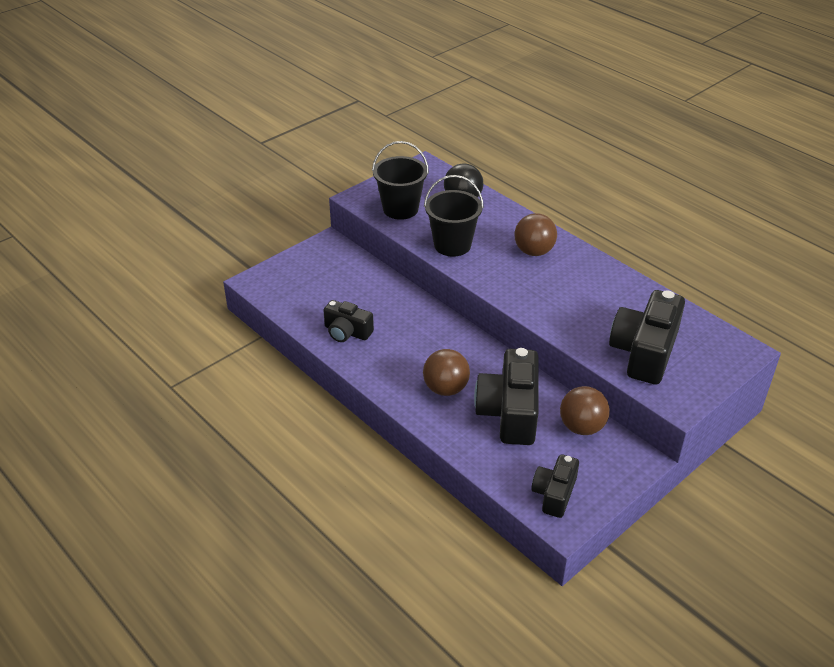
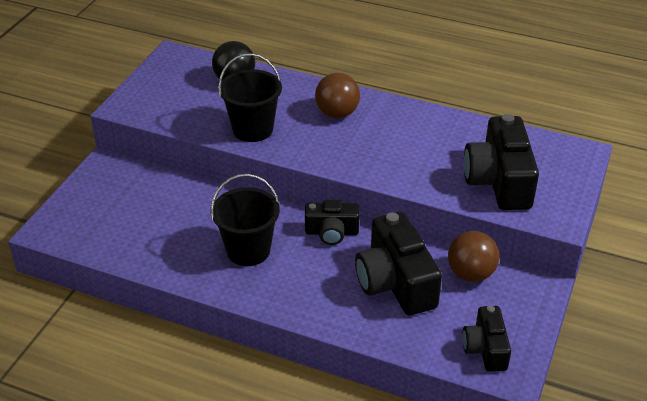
camera: 25 degrees left, 0 degrees up
black camera [323,300,374,342] -> black camera moved to [305,200,359,245]
black bucket [372,141,429,220] -> black bucket moved to [210,174,280,266]
brown ball [423,349,470,396] -> none

